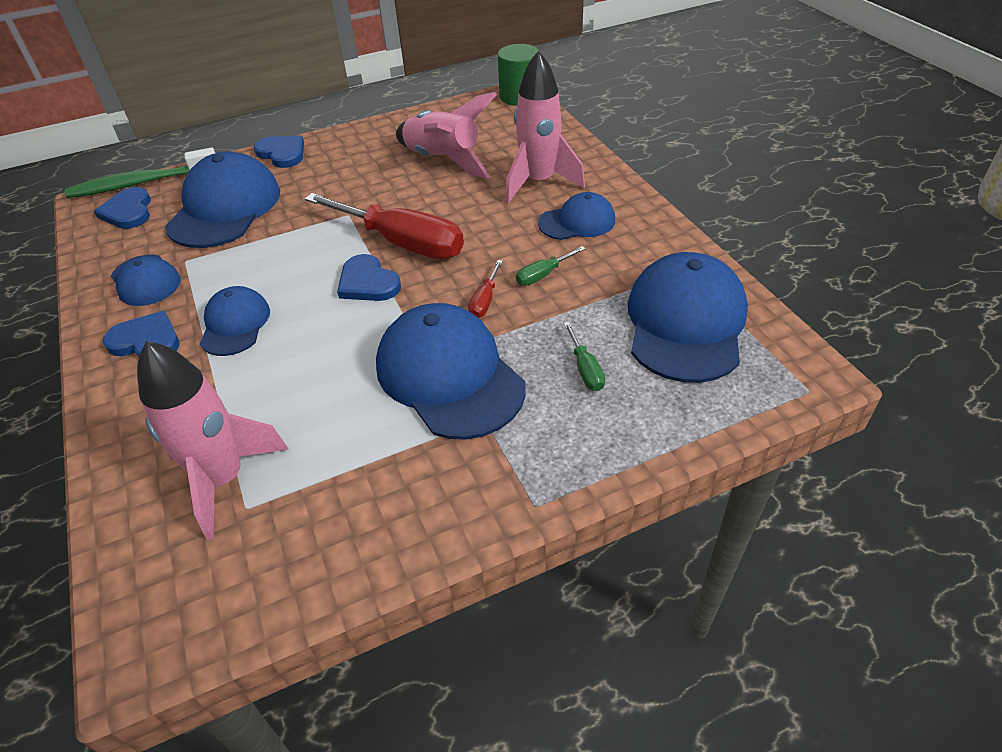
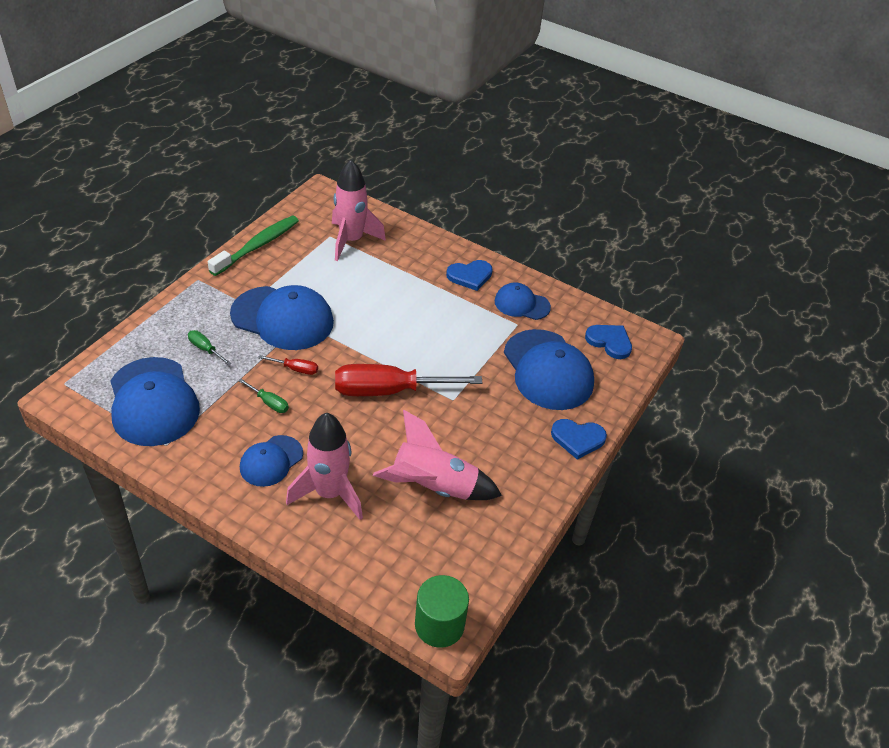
camera: 140 degrees right, 0 degrees up
green toothbrush [65,147,215,198] -> green toothbrush moved to [208,216,299,276]
blue cap [200,286,270,356] -> none
blue heart [337,254,401,301] -> none
red screwdriver [468,260,503,318] -> red screwdriver turned 120 degrees clockwise [258,355,318,375]
green screwdriver [516,246,586,286] -> green screwdriver turned 105 degrees clockwise [238,378,289,413]

